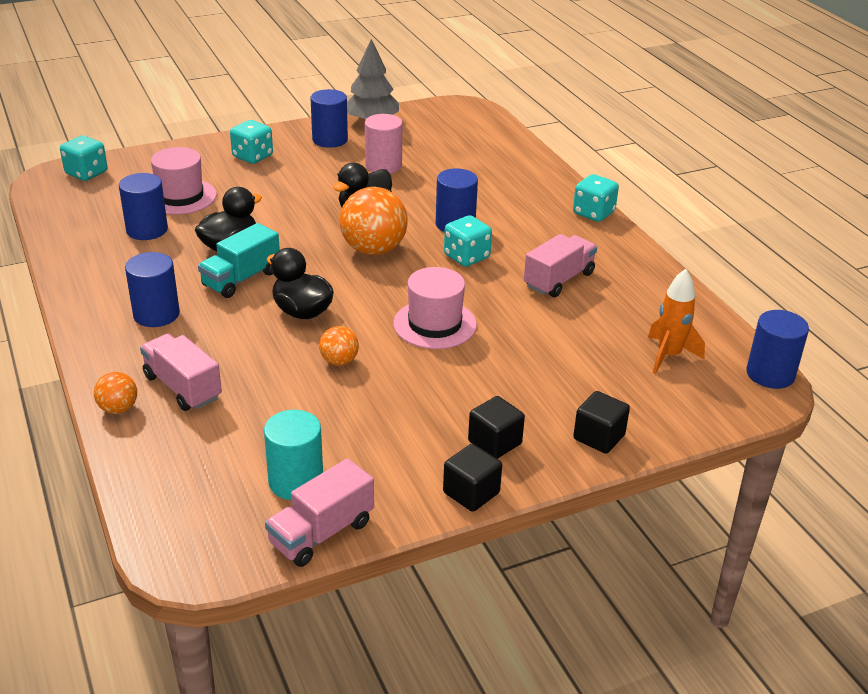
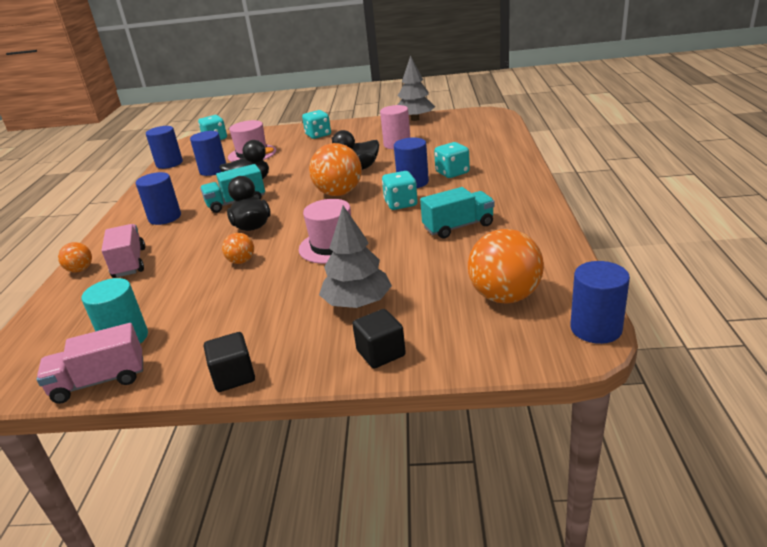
camera: 30 degrees right, 5 degrees down
blue cylinder [310,89,348,148] -> blue cylinder moved to [146,126,183,169]
black cube [468,396,525,459] -> none
pink truck [524,234,597,297] -> turquoise truck [420,187,495,239]
turquoise dice [573,174,619,222] -> turquoise dice moved to [434,142,470,178]
orange rocket [648,269,705,374] -> orange ball [468,229,544,303]
none -> grey tree [319,205,392,308]

